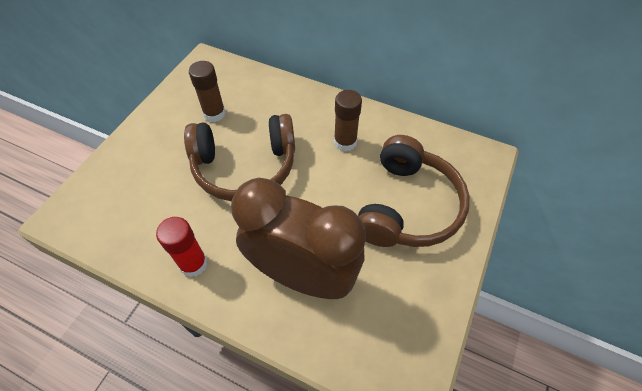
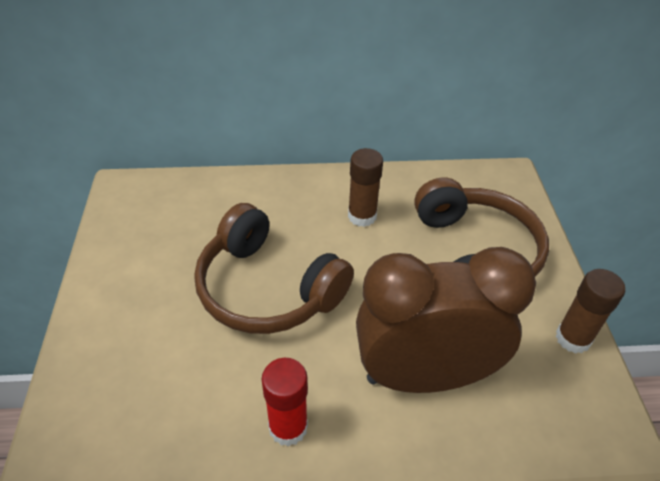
camera: 30 degrees left, 10 degrees down
brown headphones [184,114,295,201] -> brown headphones turned 75 degrees clockwise [194,203,354,334]
brown glue stick [189,61,226,122] -> brown glue stick moved to [555,269,625,354]

